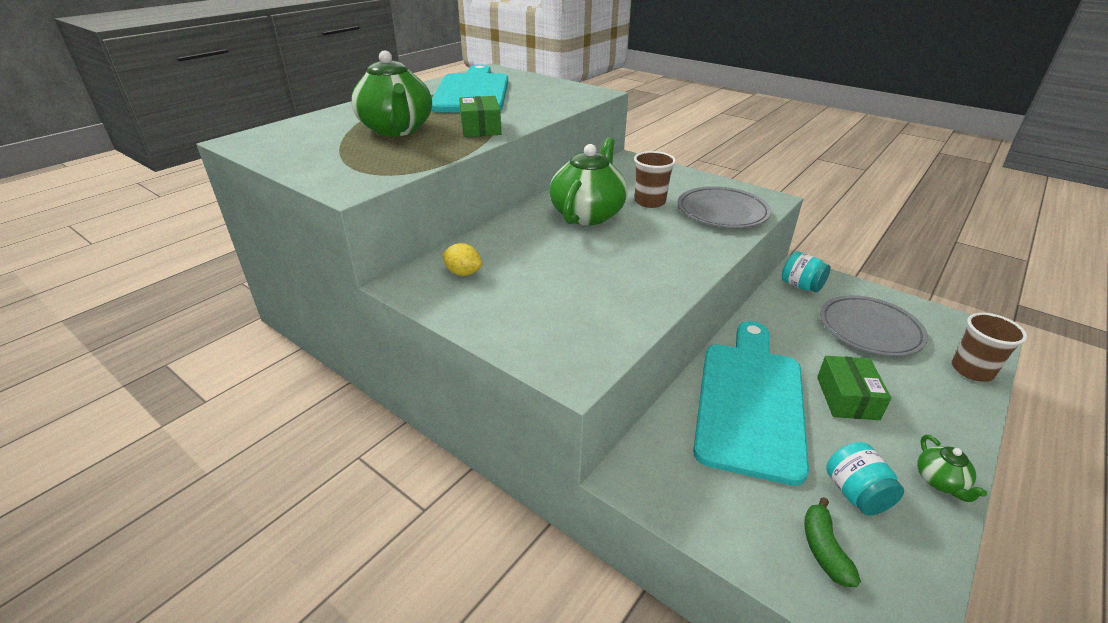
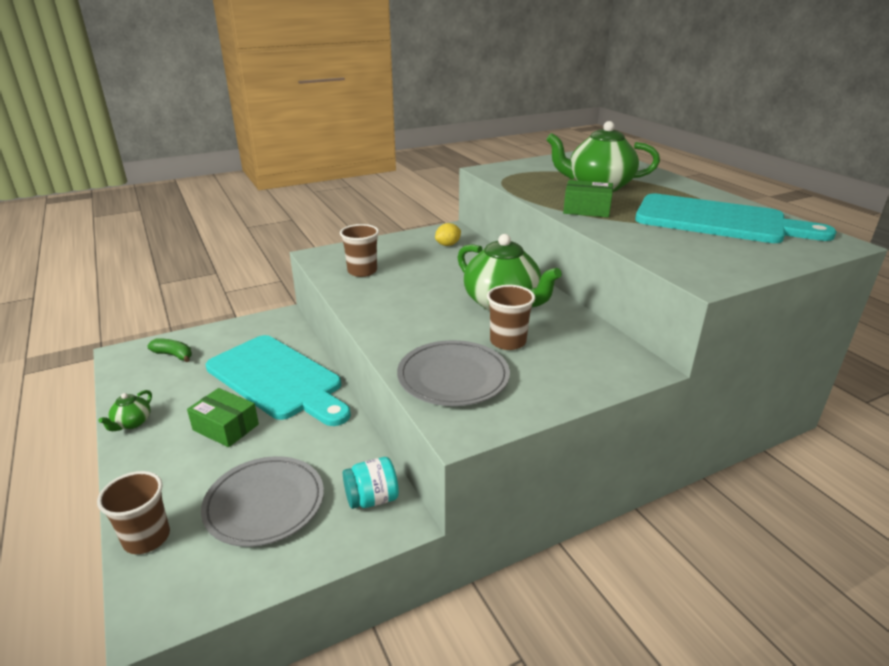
camera: 115 degrees right, 5 degrees down
turquoise jar [826,442,904,516] -> none
green teapot [917,435,987,502] -> green teapot turned 90 degrees counterclockwise [99,390,152,431]
none -> brown cup [340,224,379,277]

